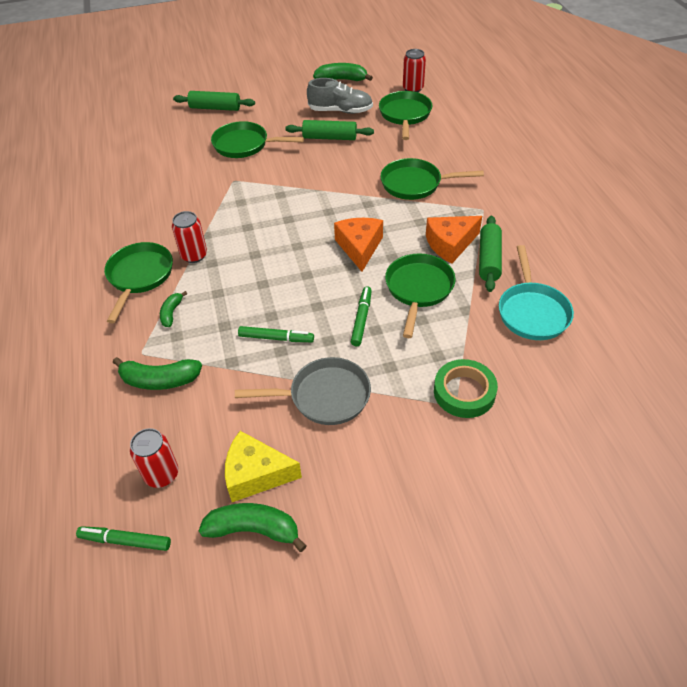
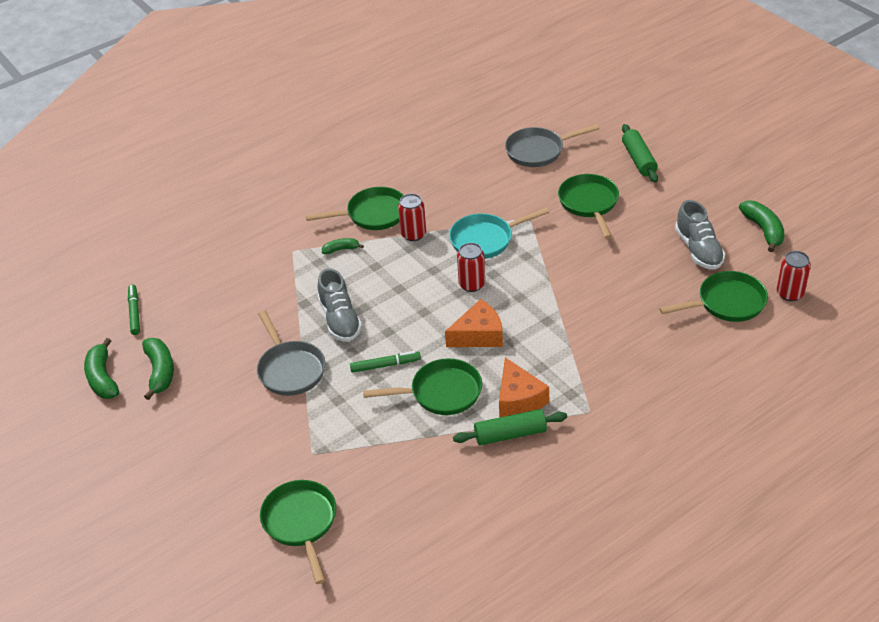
camera: 70 degrees right, 5 degrees down
green banana [113,357,202,390] -> green banana moved to [84,338,119,399]
red can [130,428,178,488] -> red can moved to [457,243,485,292]
yellow cheese [225,431,302,502] -> none
green marker [238,326,314,342] -> grey shoe [318,268,362,342]
green rolling pin [285,120,374,140] -> none
green pan [380,158,484,200] -> green pan moved to [260,480,336,584]
orange cheese [426,216,482,264] -> orange cheese turned 150 degrees counterclockwise [499,357,549,417]
green tape [434,359,498,418] -> none
turquoise pan [499,245,574,340] -> turquoise pan moved to [449,208,549,259]
none -> grey pan [505,124,599,167]

